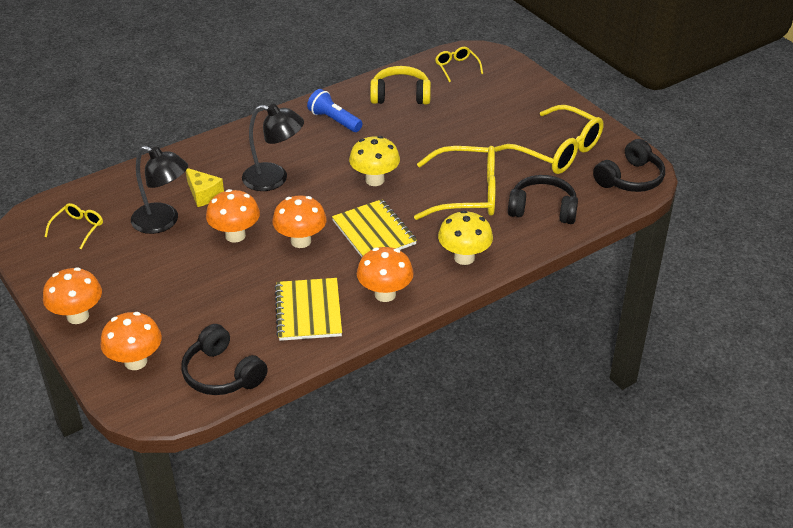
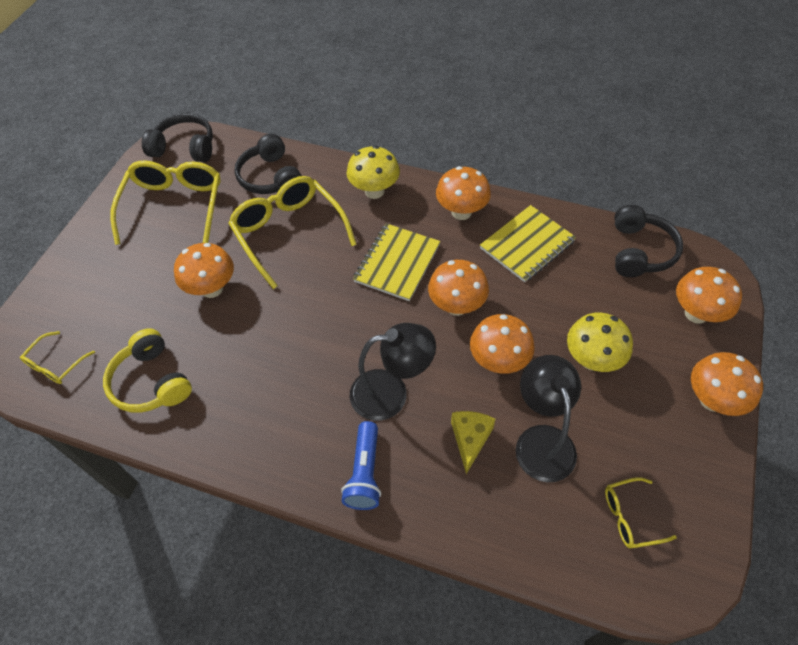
camera: 125 degrees left, 15 degrees up
black lamp [242,104,304,191] -> black lamp turned 105 degrees clockwise [350,323,436,421]
blue flashlight [307,89,363,132] -> blue flashlight moved to [341,421,381,510]
yellow mushroom [349,136,400,186] -> yellow mushroom moved to [567,313,633,372]
none -> orange mushroom [174,243,234,298]

